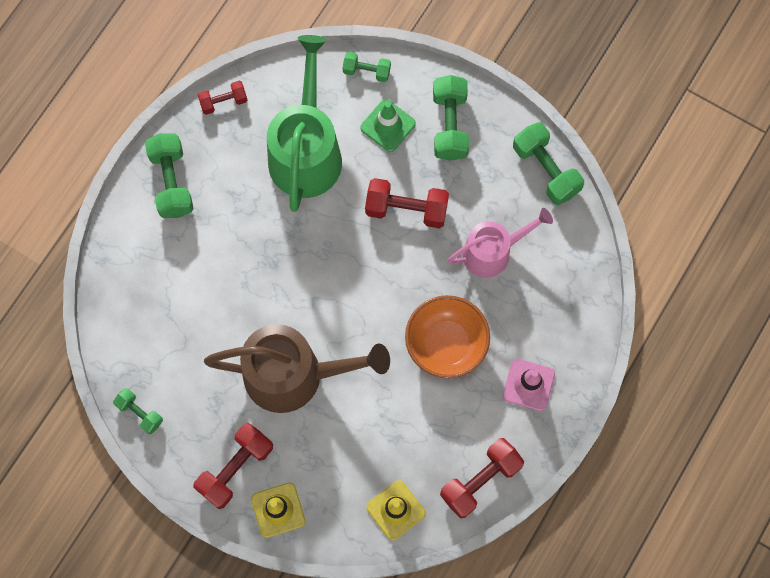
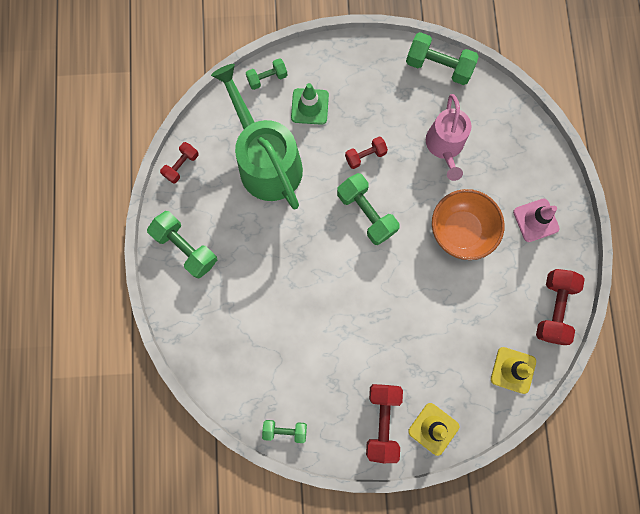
camera: 35 degrees left, 5 degrees up
brown watering can [204,324,390,413] -> none
red dumbbell [365,178,449,228] -> red dumbbell [345,136,388,169], size x0.59
green dumbbell [433,75,469,161] -> green dumbbell moved to [337,173,400,245]
pink watering can [448,208,553,278] -> pink watering can turned 150 degrees clockwise [426,94,472,181]

